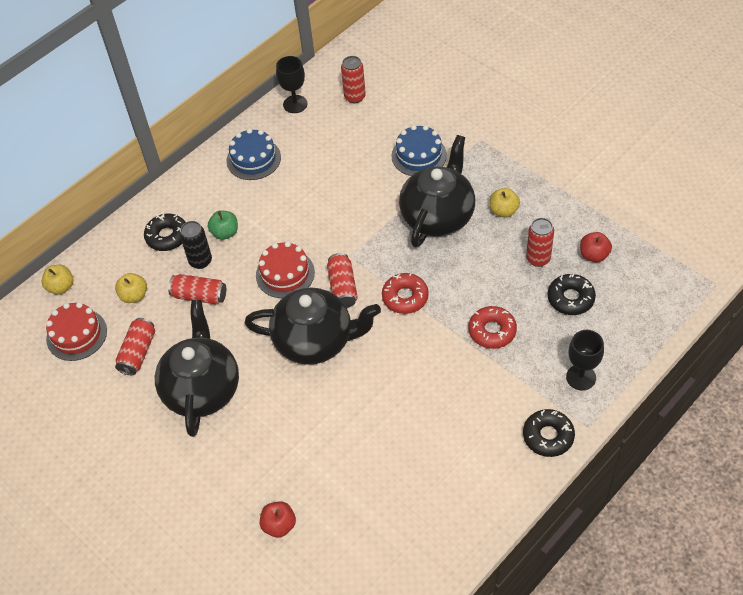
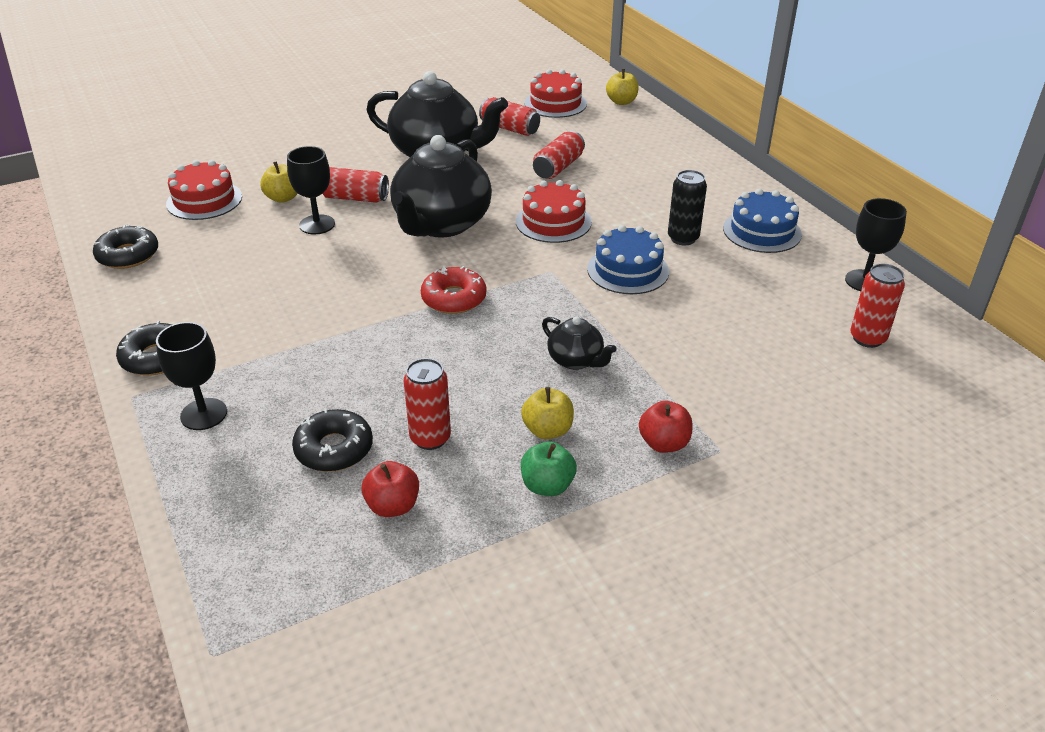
camera: 105 degrees right, 15 degrees down
yellow apple [115,273,147,303] -> yellow apple moved to [260,161,298,203]
black donut [144,213,186,251] -> black donut moved to [93,225,158,269]
black can [180,221,212,269] -> black can moved to [668,170,707,245]
green apple [208,210,238,240] -> green apple moved to [521,442,577,496]
red apple [260,501,296,538] -> red apple moved to [639,401,692,453]
red can [327,253,358,308] -> red can moved to [323,167,389,203]
blue cake [391,125,447,176] -> blue cake moved to [587,225,669,294]
black teapot [399,135,475,247] -> black teapot [542,316,616,370], size x0.47
red donut [469,306,517,349] -> none
none -> red cake [166,160,242,220]
none -> black goblet [287,146,335,234]

